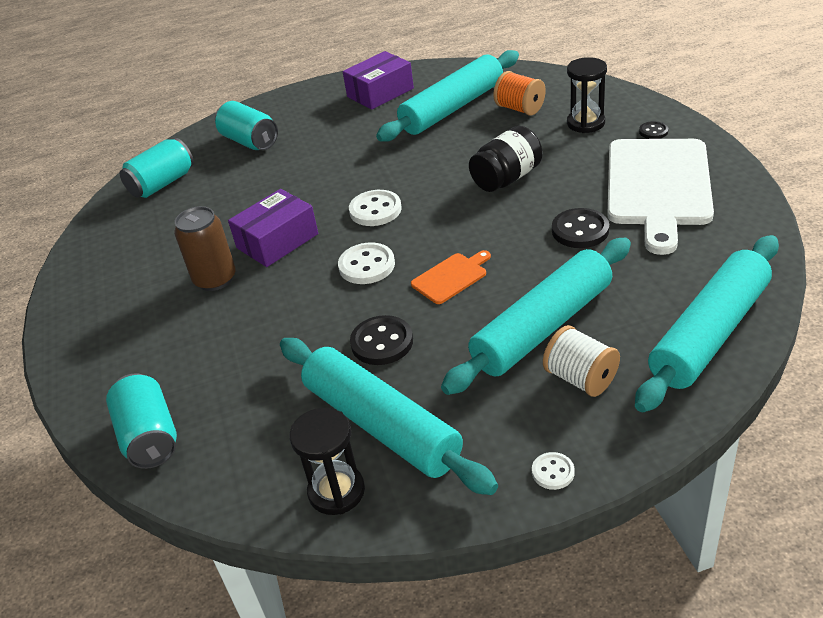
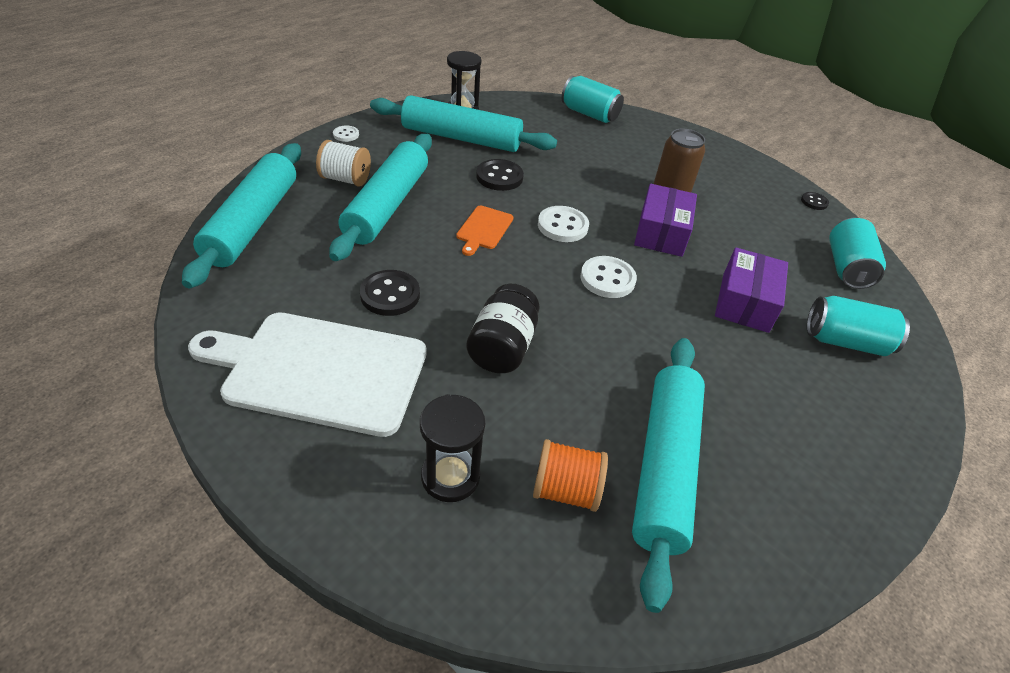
camera: 140 degrees right, 5 degrees up
purple box [343,51,414,110] -> purple box moved to [715,247,788,333]
white cutting board [607,139,714,255] -> white cutting board turned 60 degrees counterclockwise [188,312,427,437]
black button [639,121,668,139] -> black button moved to [801,192,829,210]

